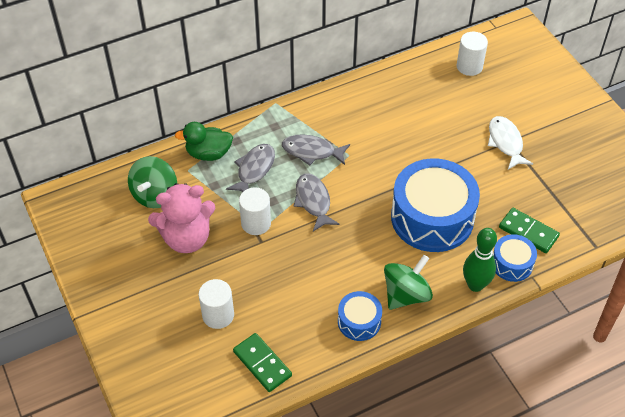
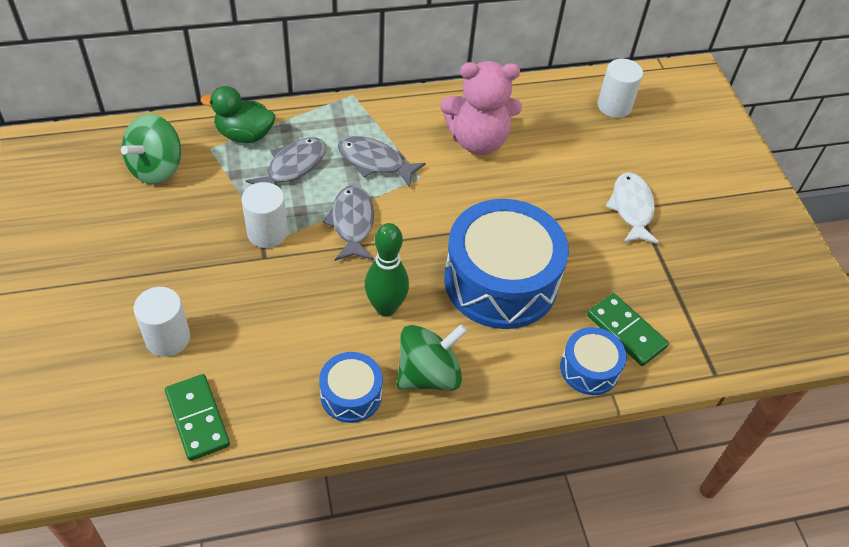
camera: 10 degrees right, 0 degrees up
pink teddy bear [148,183,215,253] -> pink teddy bear moved to [440,61,522,155]
green bowling pin [463,228,497,292] -> green bowling pin moved to [365,223,409,316]

